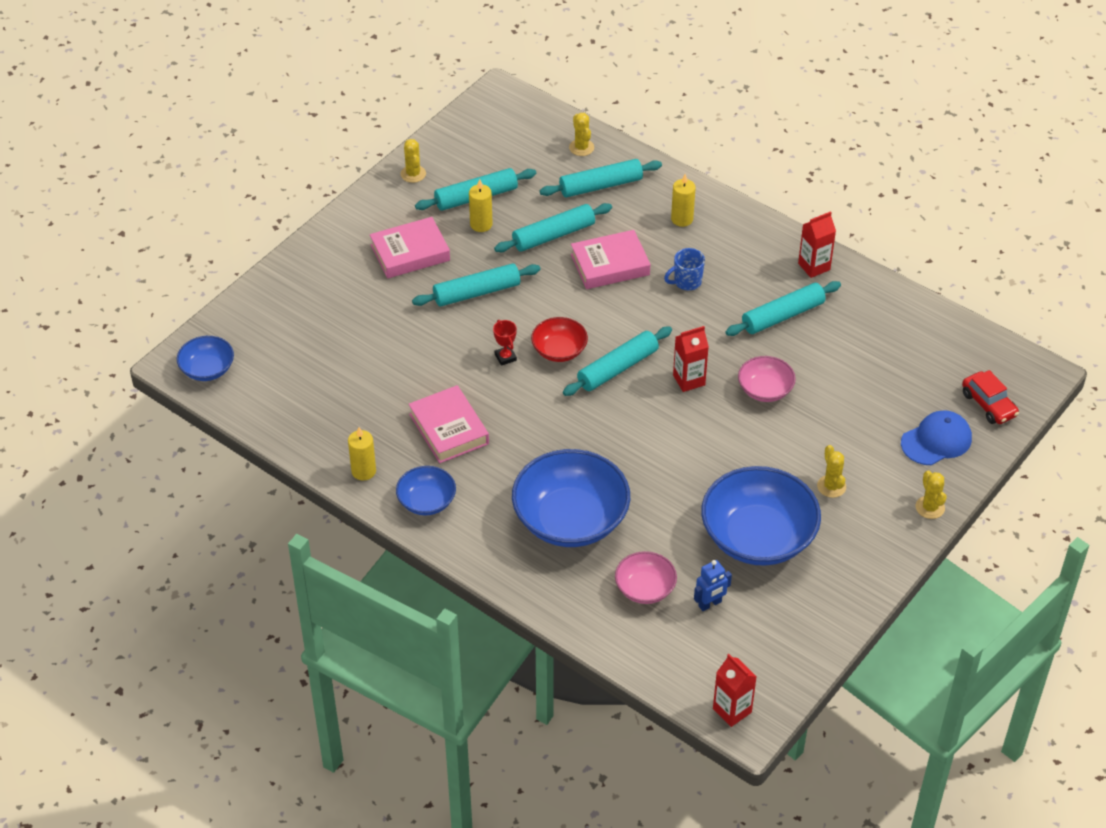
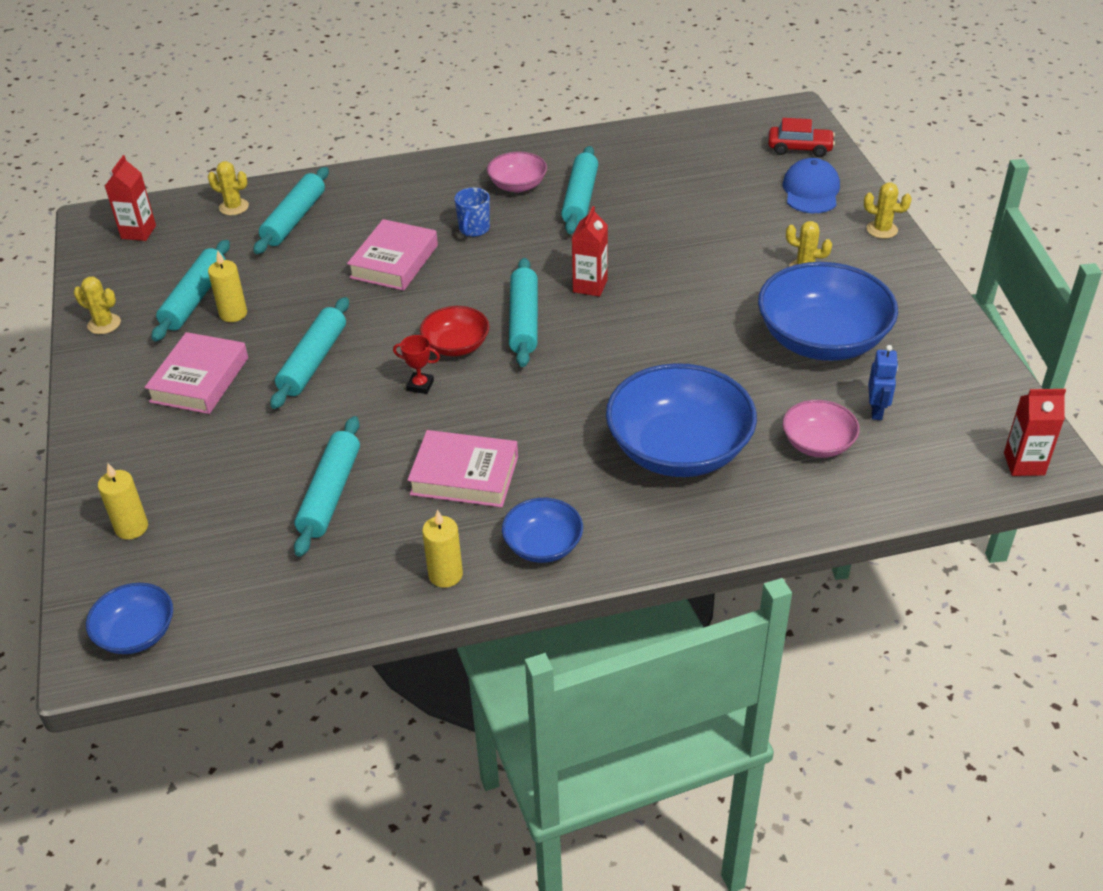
camera: 50 degrees left, 5 degrees down
turquoise rolling pin [494,203,612,252] -> turquoise rolling pin moved to [294,416,360,557]
yellow candle [671,174,696,227] -> yellow candle moved to [98,463,148,539]
pink bowl [738,356,796,402] -> pink bowl moved to [487,152,547,192]
red carton [798,211,836,278] -> red carton moved to [105,155,156,241]

